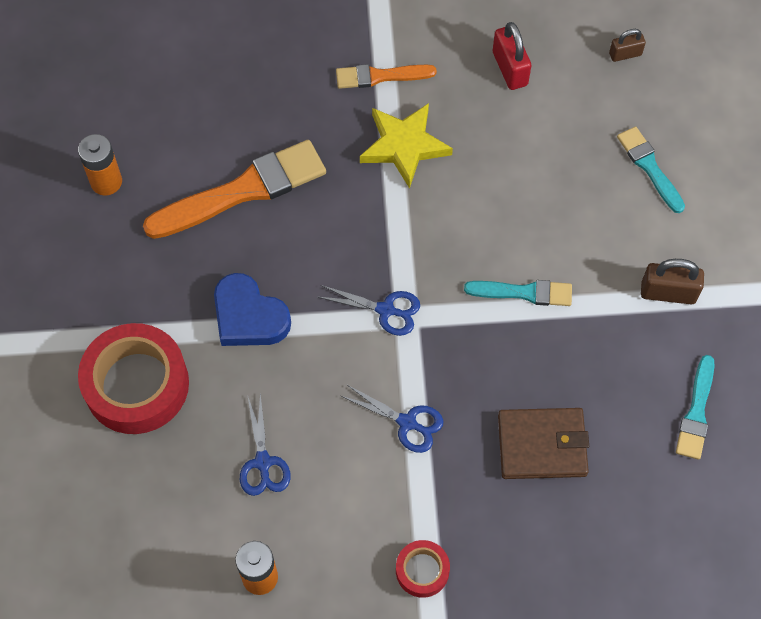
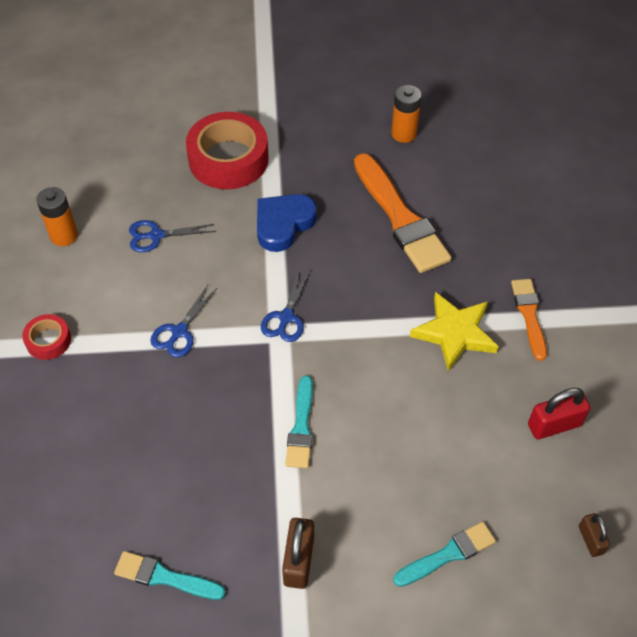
camera: 90 degrees right, 10 degrees down
brown wallet [498,408,589,479] -> none

